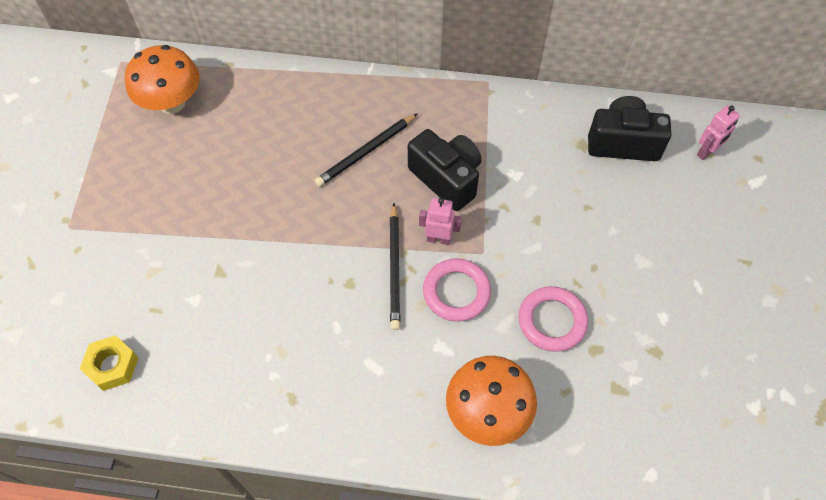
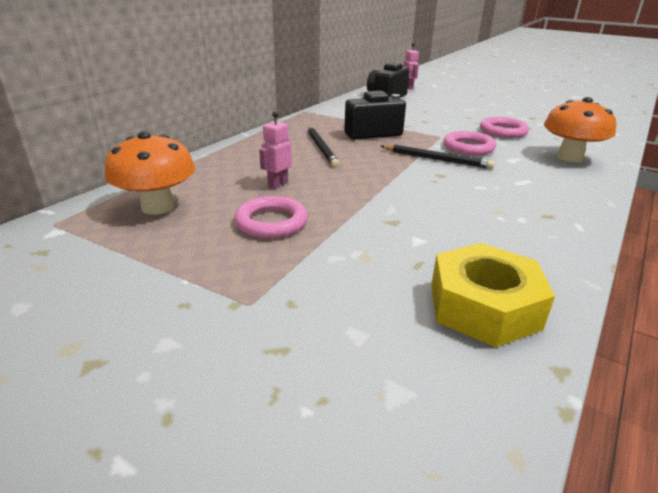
camera: 65 degrees left, 30 degrees down
yellow nut [79,335,139,391] -> yellow nut [431,243,555,347], size x1.66
pink robot [419,198,462,245] -> pink robot moved to [259,112,292,189]
none -> pink ring [234,196,308,238]

